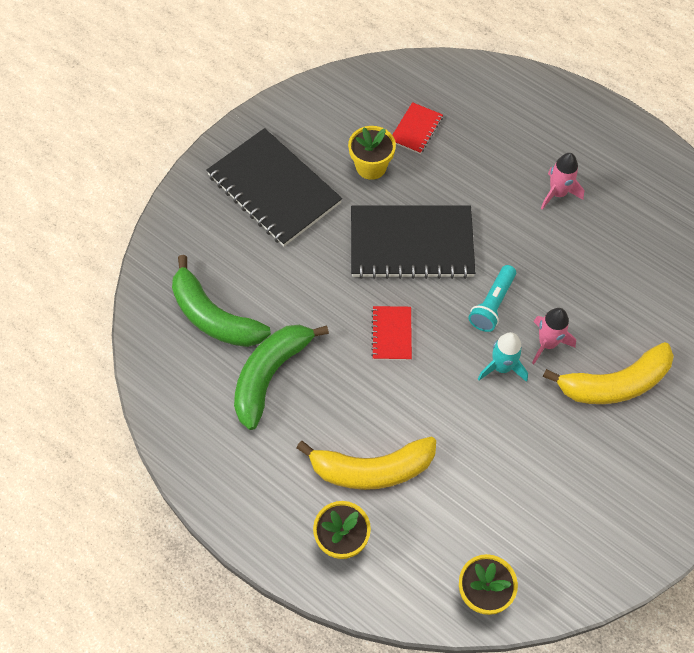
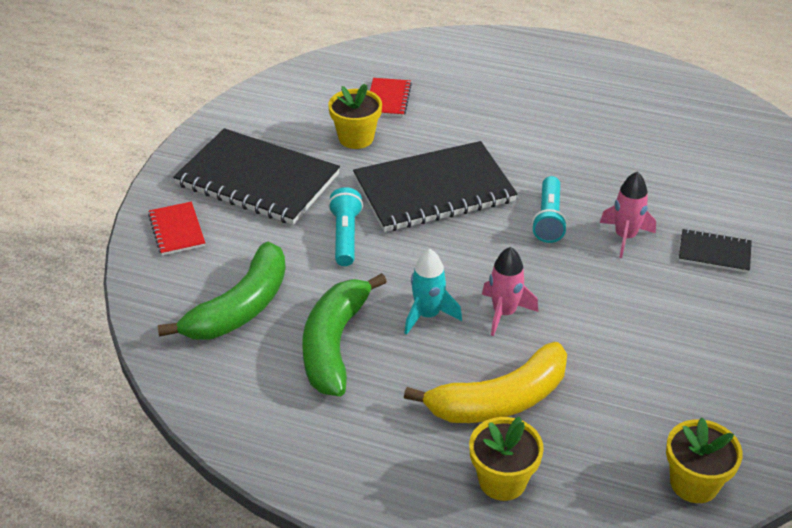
camera: 20 degrees left, 20 degrees down
green banana [172,255,271,347] -> green banana turned 75 degrees counterclockwise [158,242,286,340]
red notebook [371,306,412,360] -> red notebook moved to [148,202,205,256]
turquoise rocket [478,332,528,382] -> turquoise rocket moved to [405,249,462,335]
pink rocket [541,153,584,210] -> pink rocket moved to [482,247,538,336]
yellow banana [543,342,674,404] -> black notebook [679,229,752,273]
none -> turquoise flashlight [328,187,363,266]

